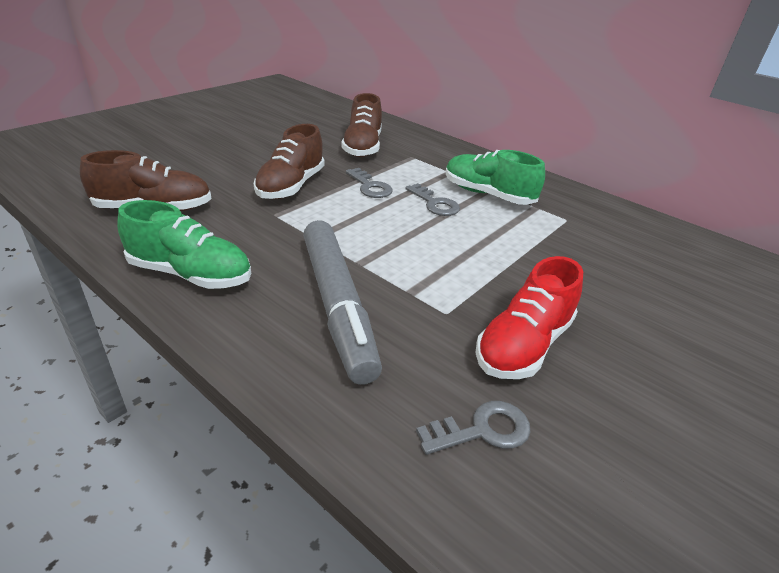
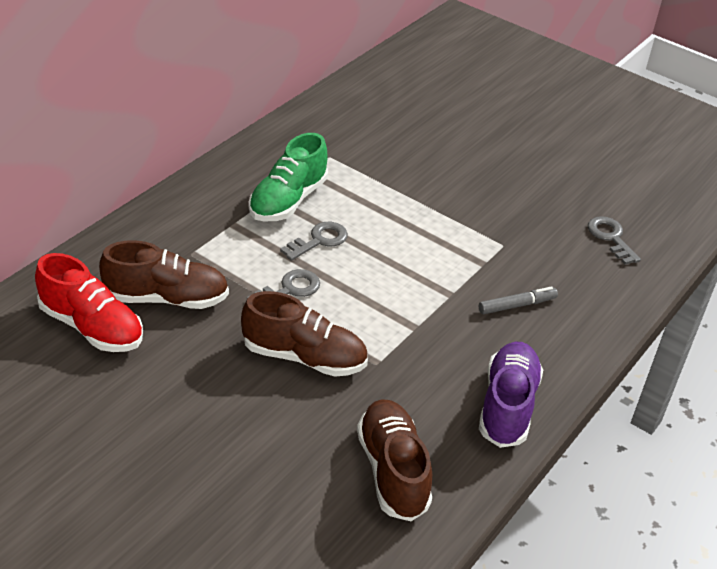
camera: 95 degrees left, 5 degrees up
green shoe [117,200,251,289] -> purple shoe [479,342,543,448]
grey marker [303,220,382,385] -> grey marker [479,286,558,314], size x0.44
red shoe [475,256,583,379] -> red shoe moved to [35,253,143,352]

